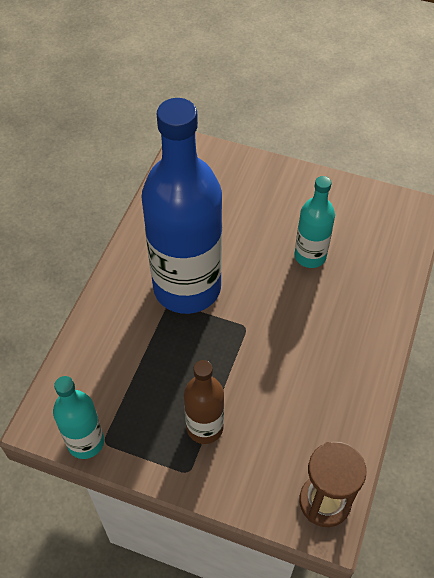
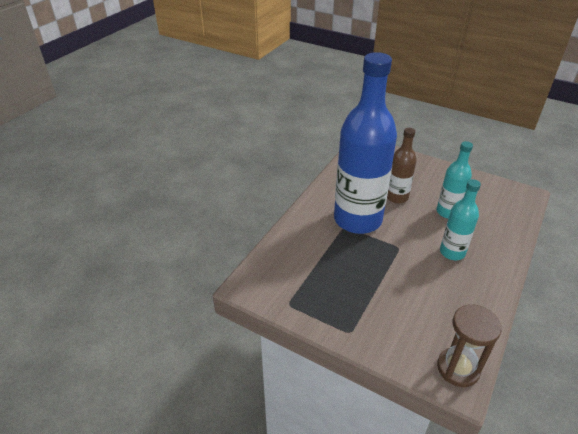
camera: 10 degrees right, 15 degrees down
turquoise bottle [53,376,104,459] -> turquoise bottle moved to [440,179,481,260]
brown bottle [184,360,224,444] -> brown bottle moved to [387,128,417,204]

